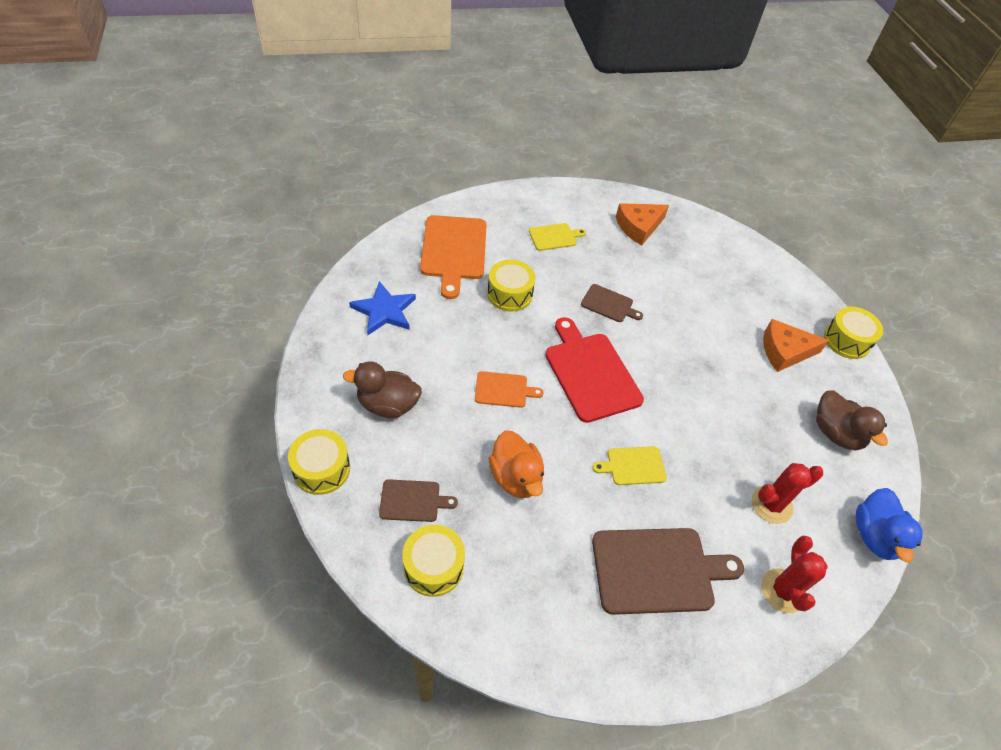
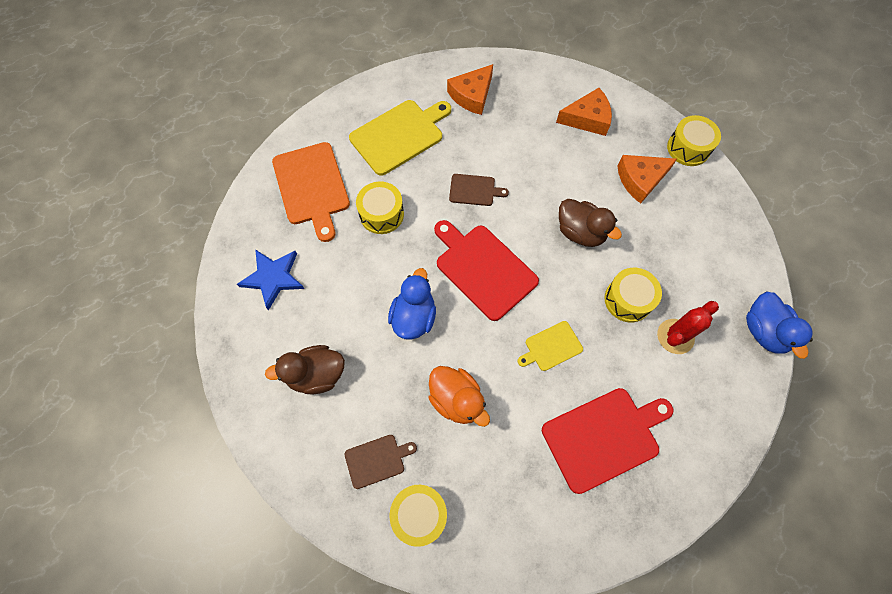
camera: 15 degrees left, 15 degrees up
yellow drum [288,429,350,495] -> yellow drum moved to [604,268,662,322]
orange cutting board [475,371,544,408] -> blue duck [388,268,436,340]
yellow cutting board [529,223,586,251] -> yellow cutting board [349,100,451,176], size x1.90
brown cutting board [592,528,744,615] -> red cutting board [542,388,673,494]
red cactus [761,536,828,613] -> none
brown duck [816,391,888,451] -> brown duck moved to [559,199,622,247]
none -> orange cheese [556,88,612,136]

